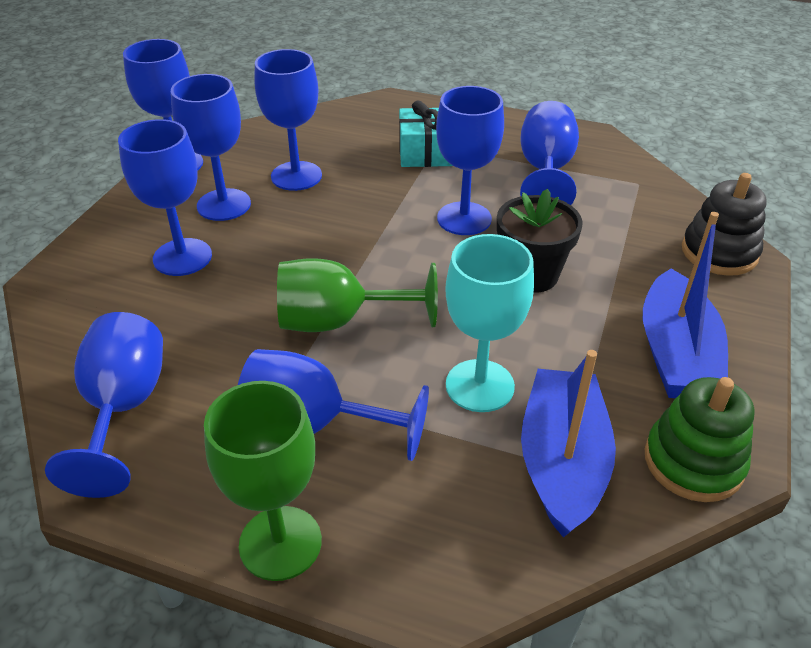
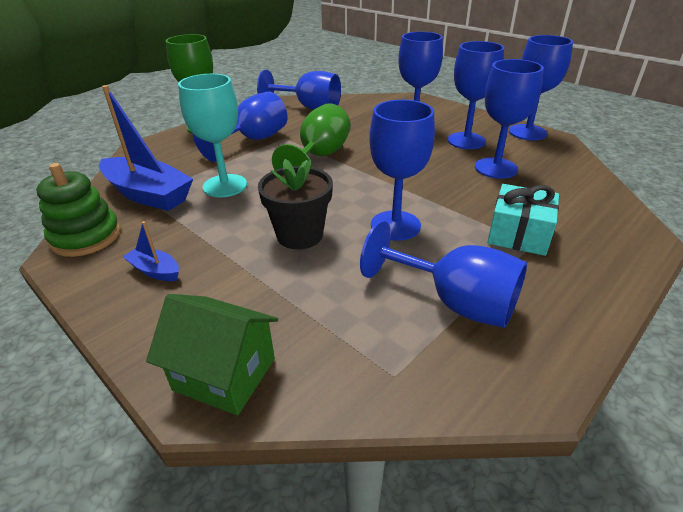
camera: 115 degrees right, 5 degrees down
blue boat [643,212,728,398] -> blue boat [123,221,179,281], size x0.47
black stacking toy [682,173,767,276] -> green house [146,294,278,415]

